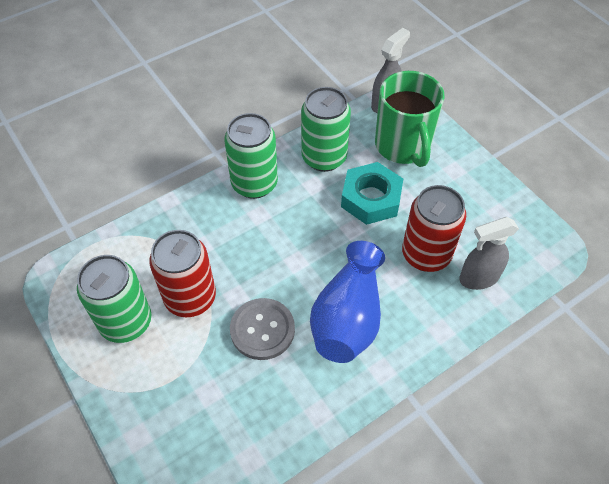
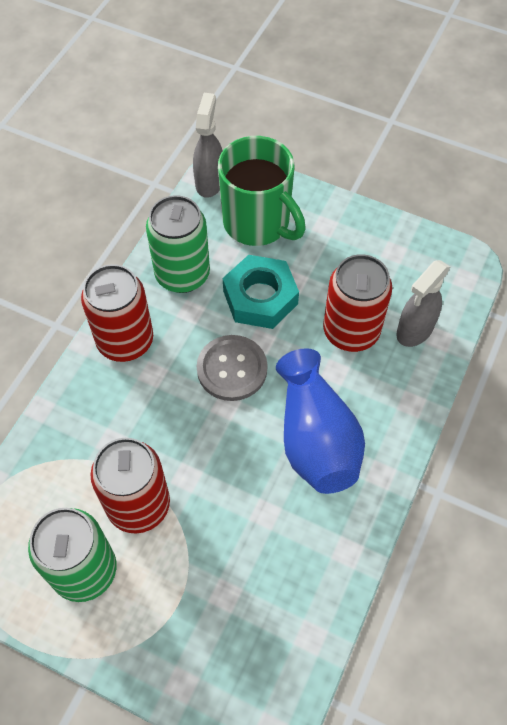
camera: 30 degrees left, 5 degrees up
green can [225,113,278,199] -> red can [81,264,153,362]
grey button [230,298,295,360] -> grey button moved to [197,335,267,401]

